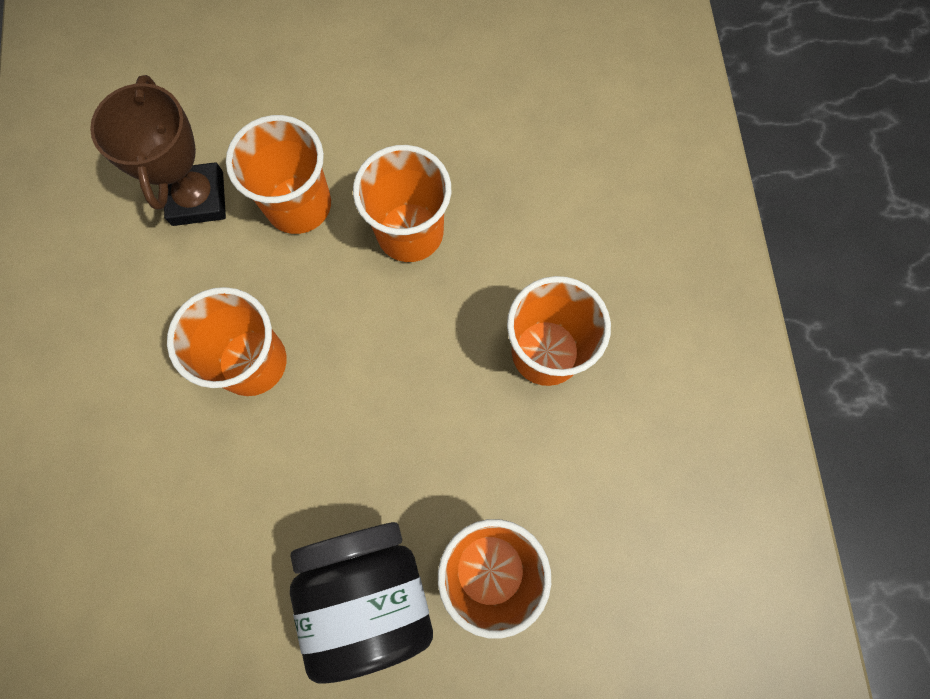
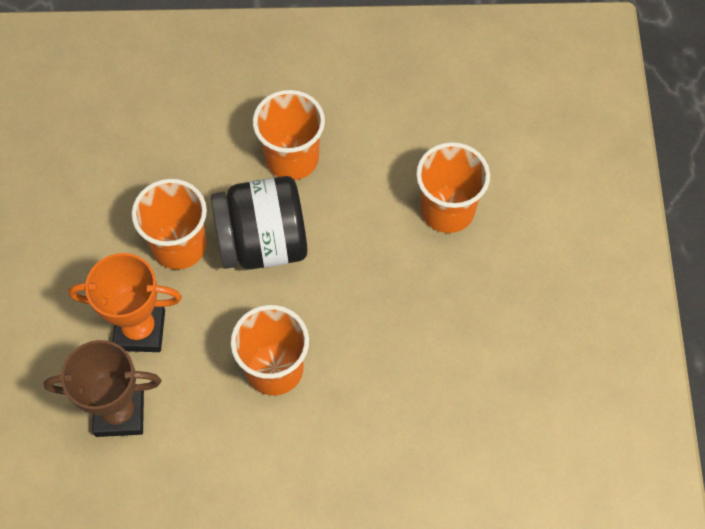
camera: 85 degrees left, 10 degrees down
orange cup [226,115,331,234] -> orange trophy [68,253,182,352]
black jar [290,522,433,684] -> black jar moved to [211,176,307,270]

